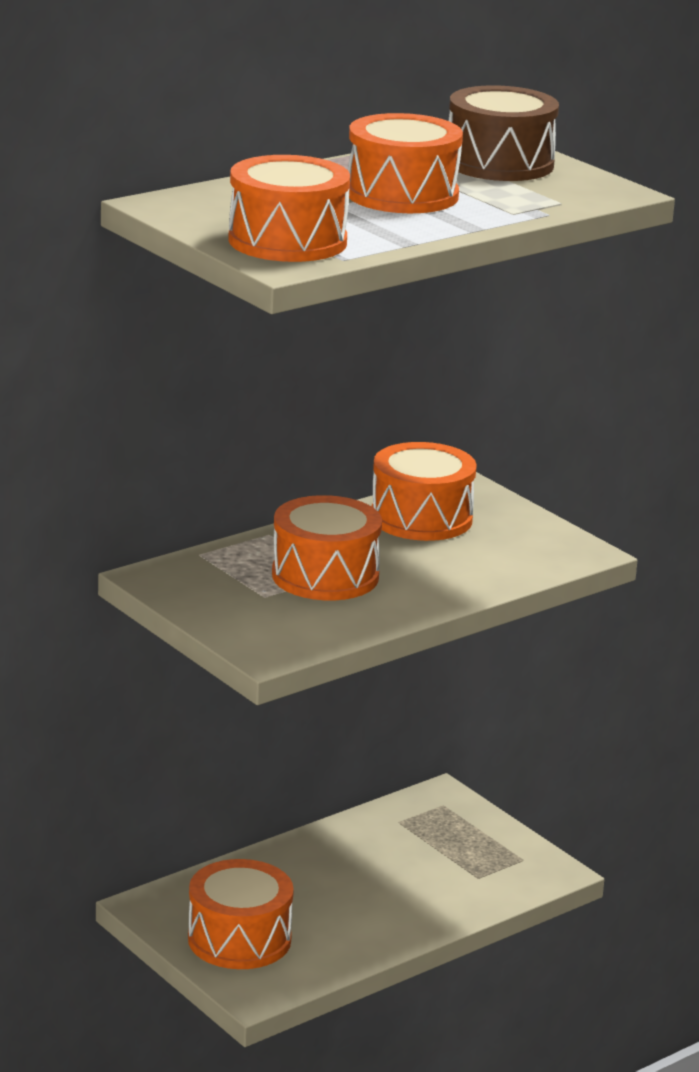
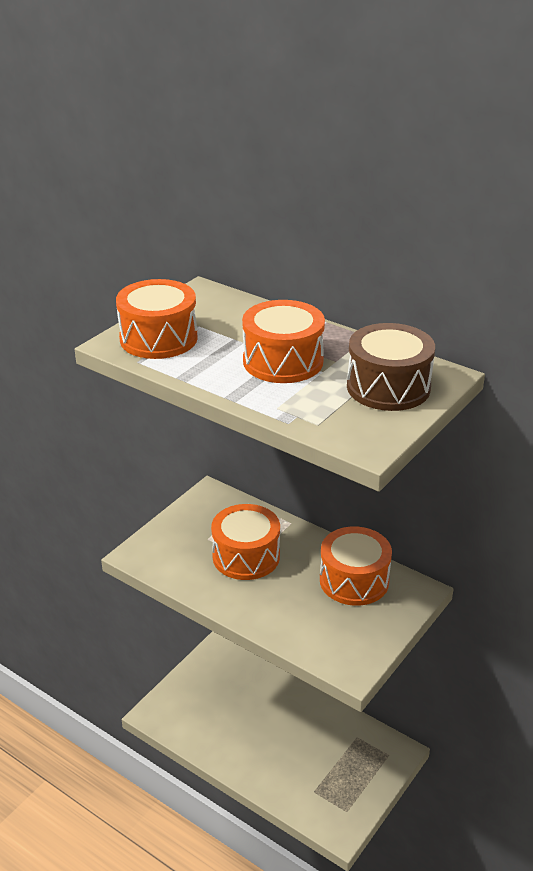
camera: 75 degrees right, 10 degrees up
orange drum [188,859,294,969] -> none

